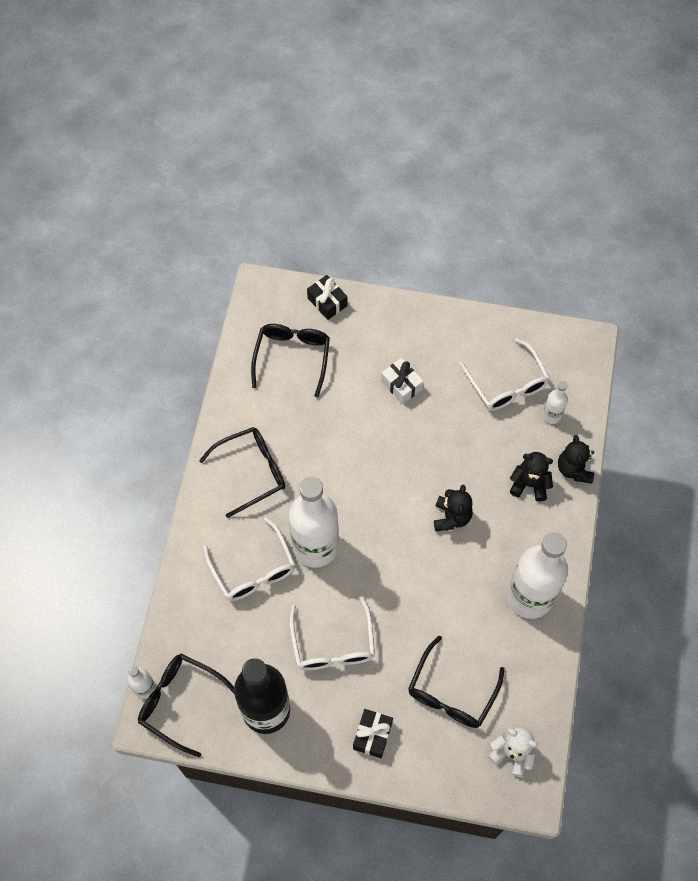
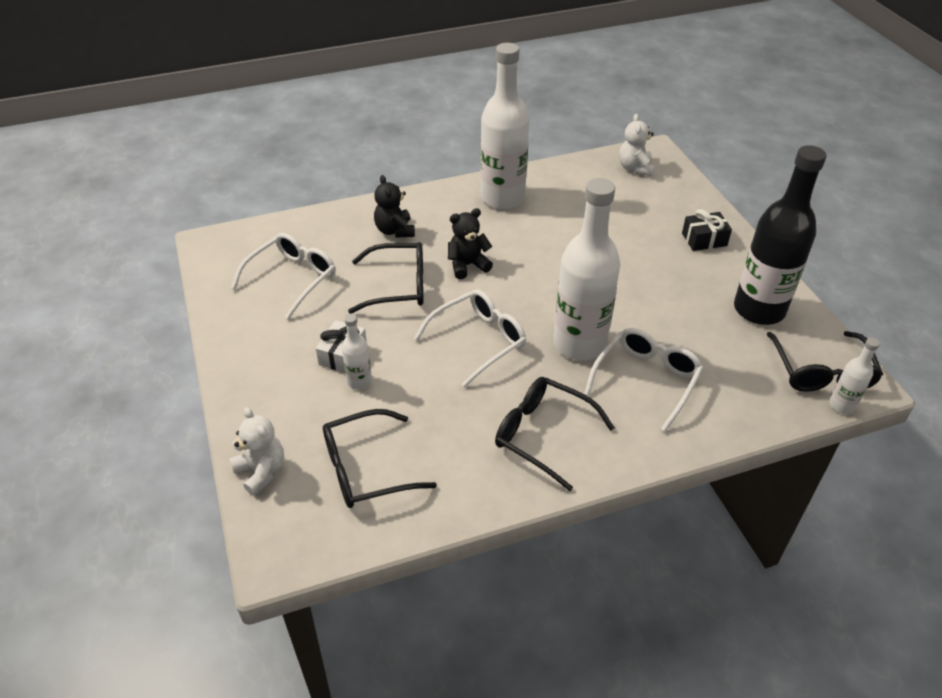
camera: 120 degrees left, 20 degrees down
white glasses [289,595,375,670] -> white glasses moved to [414,289,526,387]
black gift [307,275,348,320] -> white teddy bear [230,407,284,496]
black glasses [408,635,505,728] -> black glasses moved to [348,242,423,314]
white bottle [542,381,568,424] -> white bottle moved to [342,314,372,390]
black teddy bear [558,435,594,484] -> none

